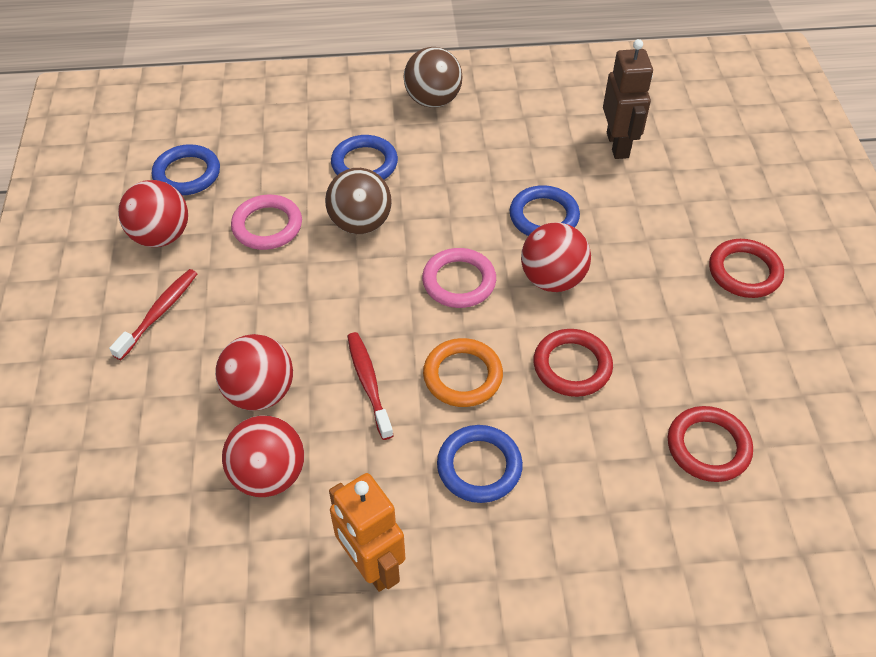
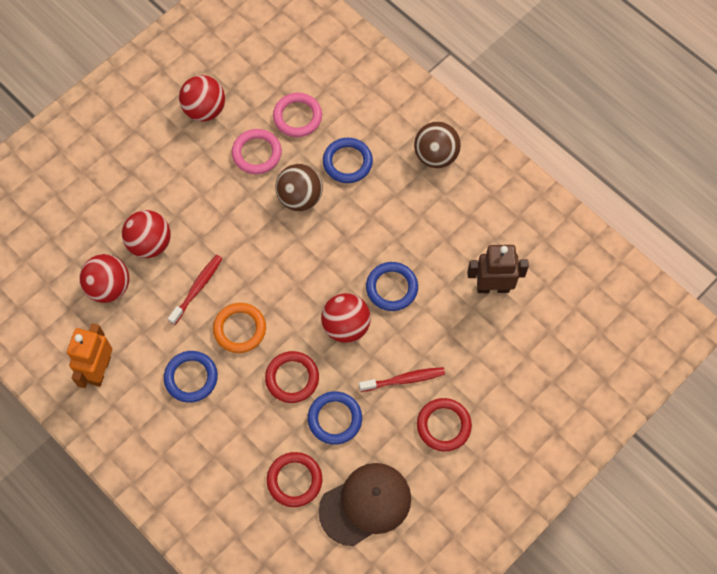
camera: 50 degrees right, 15 degrees up
red toothbrush [109,269,197,360] -> red toothbrush moved to [359,367,445,392]
blue ring [152,144,220,195] -> blue ring moved to [308,391,362,445]
pink ring [422,248,496,308] -> pink ring moved to [273,93,322,137]
brown robot [603,39,653,159] -> brown robot turned 135 degrees counterclockwise [467,245,529,293]
none -> brown cap [318,463,411,546]

